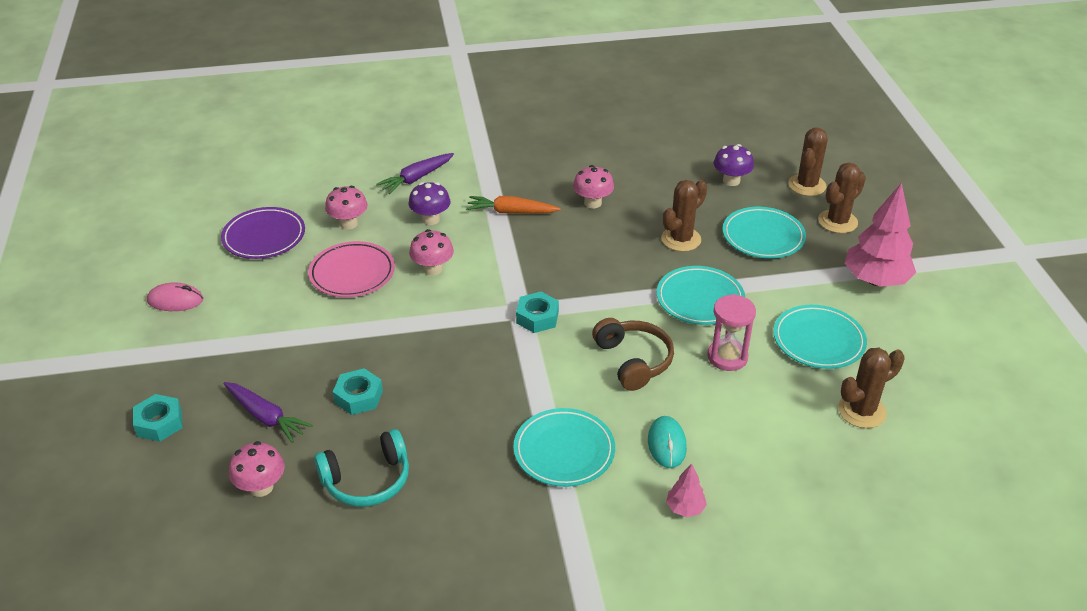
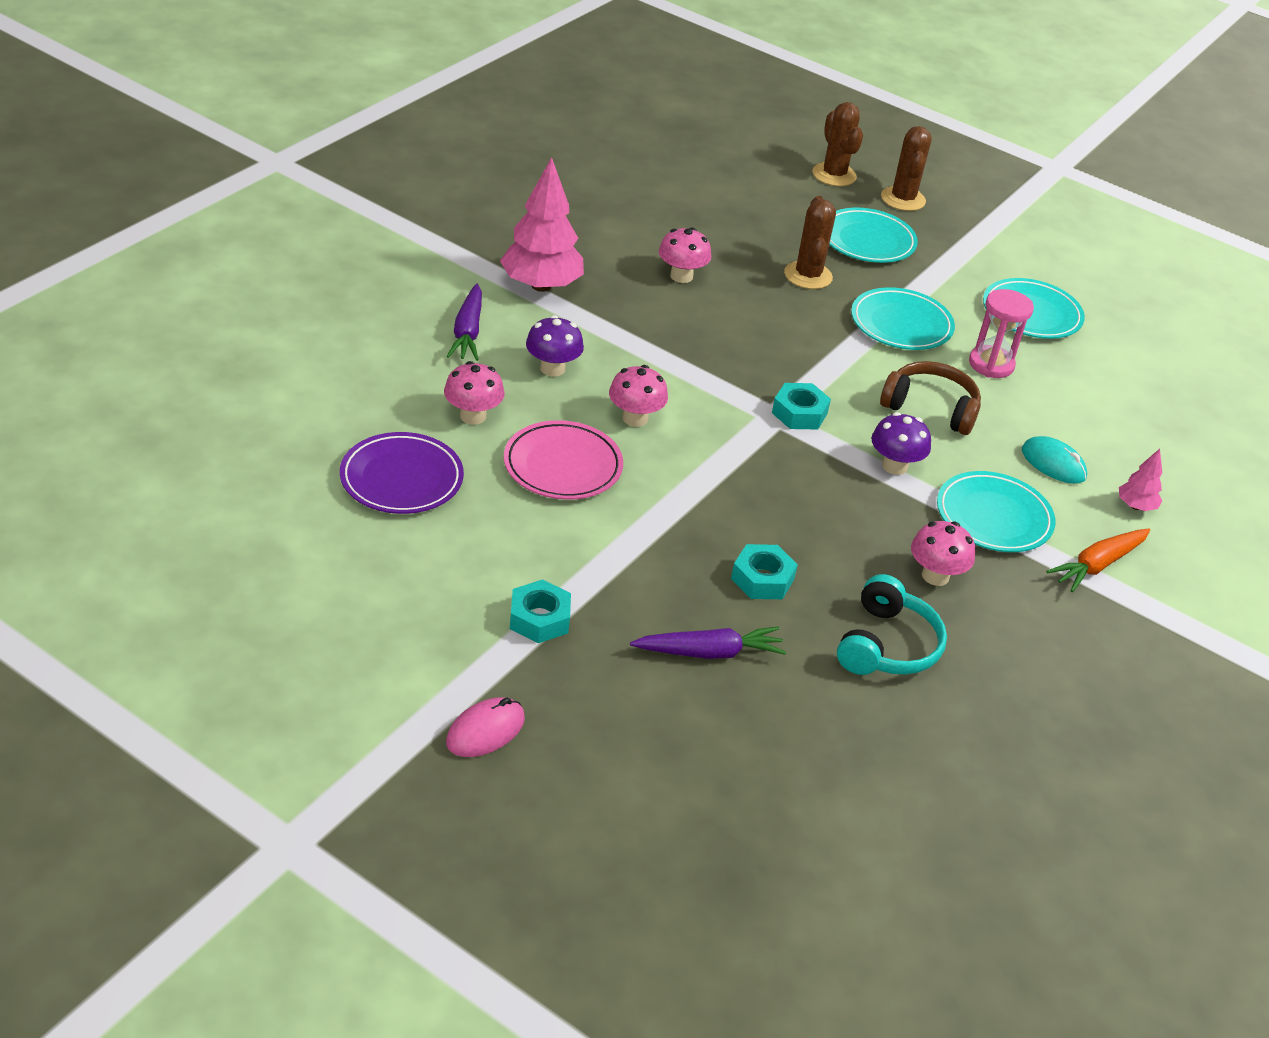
camera: 50 degrees left, 0 degrees up
turquoise nut [133,394,183,442] -> turquoise nut moved to [510,579,571,643]
pink mouse [147,282,203,311] -> pink mouse moved to [446,697,525,757]
pink mushroom [229,441,284,497] -> pink mushroom moved to [911,521,975,586]
orange carrot [466,196,561,213] -> orange carrot moved to [1046,528,1150,592]
purple mushroom [714,144,754,186] -> purple mushroom moved to [871,412,931,475]
brown cactus [838,348,905,428] -> none
pink tree [845,183,916,287] -> pink tree moved to [500,157,584,292]

